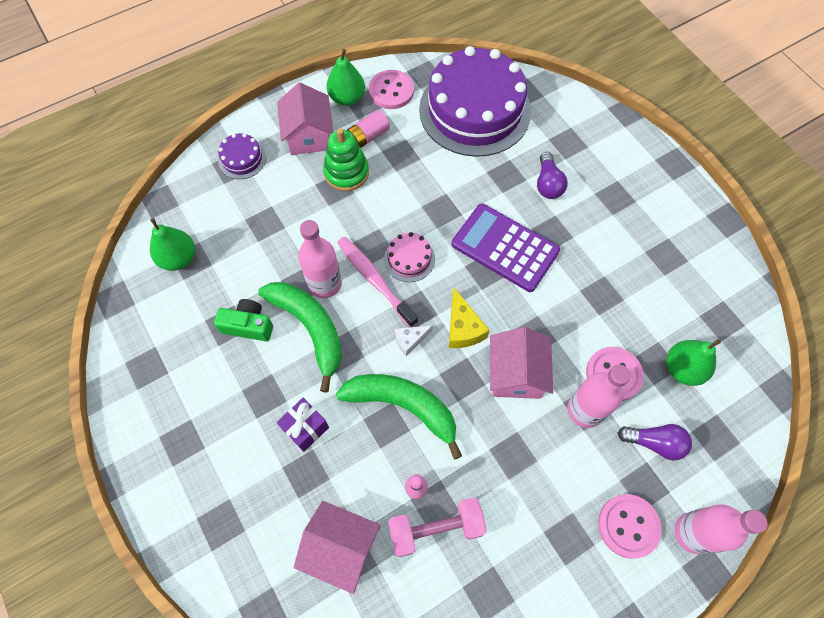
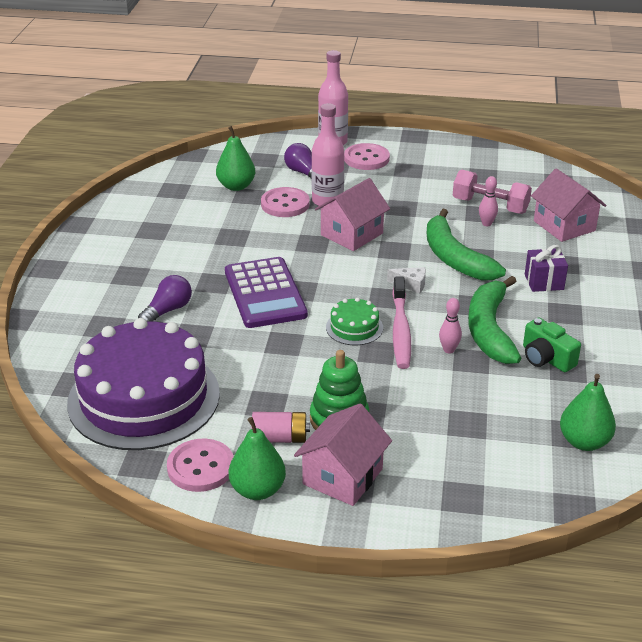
camera: 140 degrees left, 30 degrees down
purple cake [218,133,266,179] -> none
pink bottle [298,220,342,298] -> pink bowling pin [439,298,462,354]
pink cake [384,232,435,282] -> green cake [326,297,383,345]
yellow cheese [449,287,490,348] -> none

